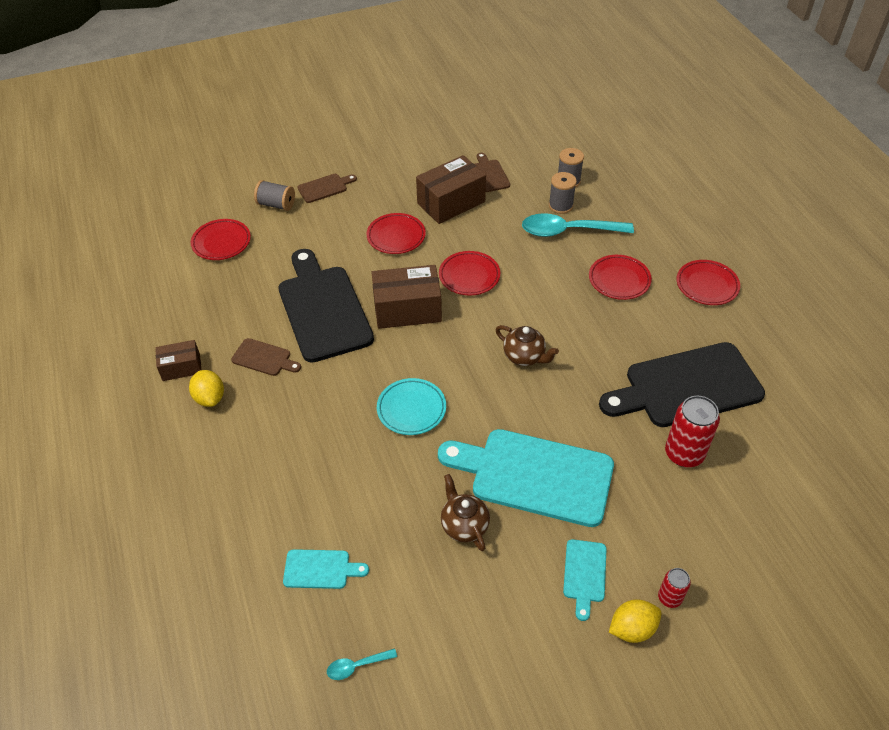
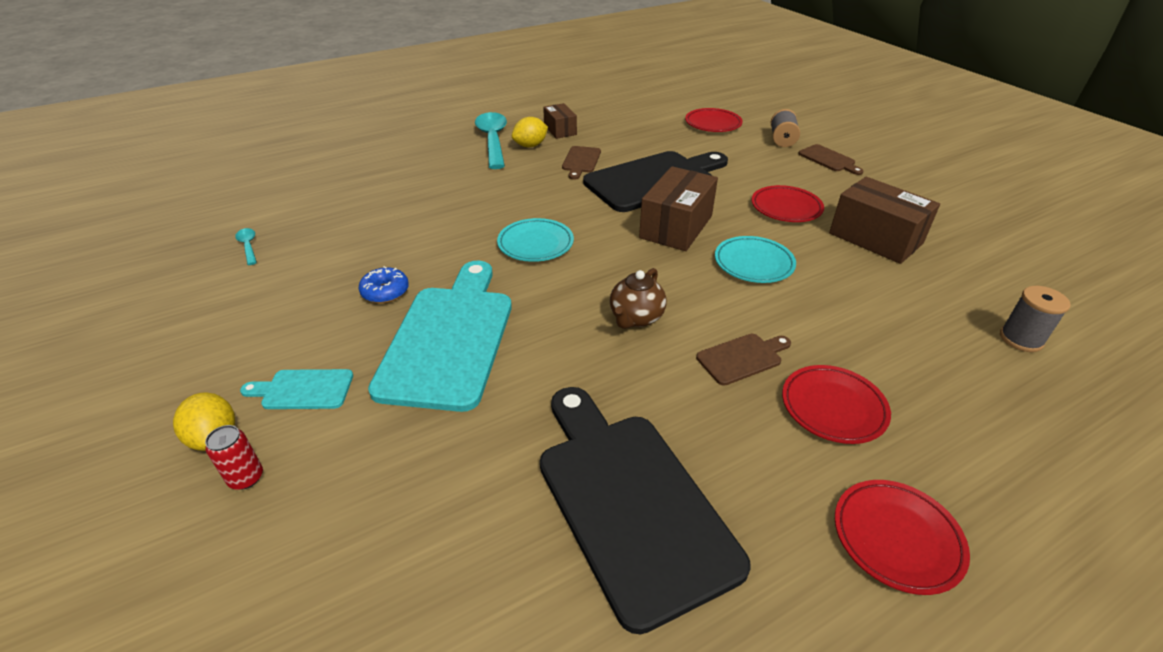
camera: 80 degrees right, 10 degrees down
turquoise cutting board [283,549,369,589] -> none
brown box [371,265,442,329] -> brown box turned 45 degrees clockwise [639,166,718,251]
red plate [439,251,500,295] -> turquoise plate [715,236,796,283]
brown teapot [441,474,490,551] -> blue donut [359,266,409,303]
brown cutting board [475,153,510,192] -> brown cutting board moved to [696,334,791,386]
turquoise spoon [522,213,634,237] -> turquoise spoon moved to [475,112,507,169]
grey spool [549,172,577,214] -> none
red can [665,396,720,467] -> none

